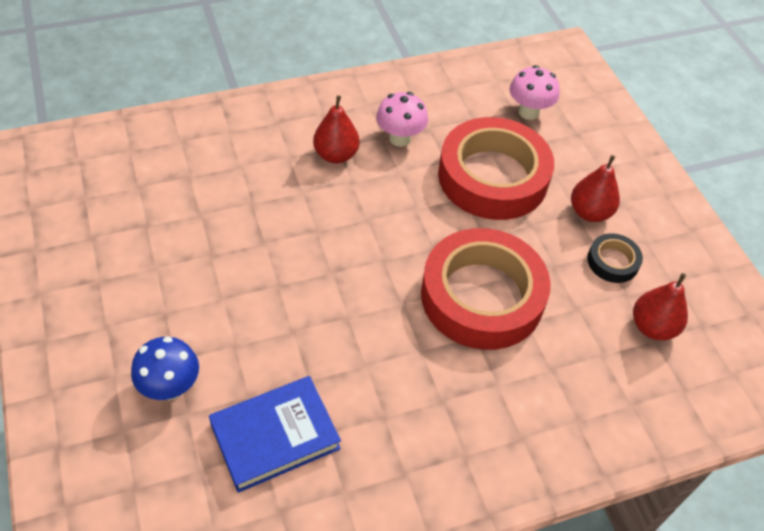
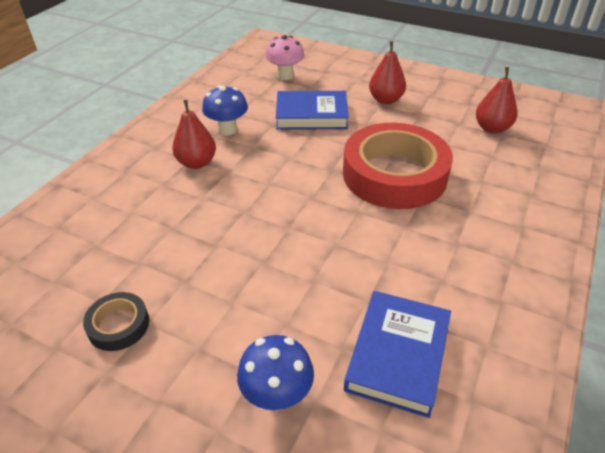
camera: 40 degrees left, 10 degrees down
pink mushroom [376,92,428,147] -> blue mushroom [202,85,248,135]
red tape [438,117,554,220] -> blue book [276,91,349,130]
black tape [587,233,643,283] -> black tape moved to [83,292,149,351]

